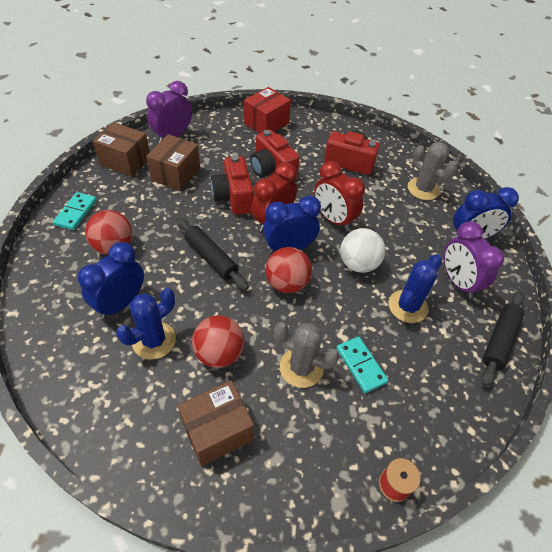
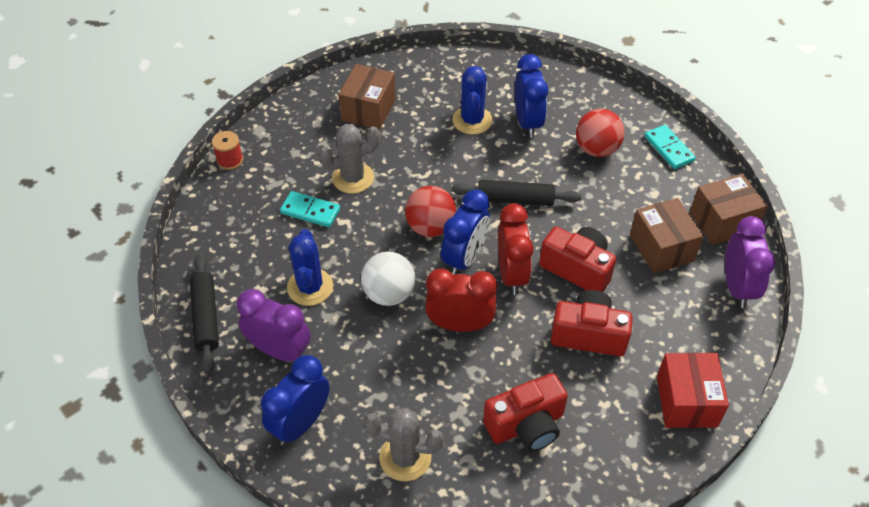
camera: 140 degrees right, 0 degrees up
red ball [192,315,244,368] -> none

